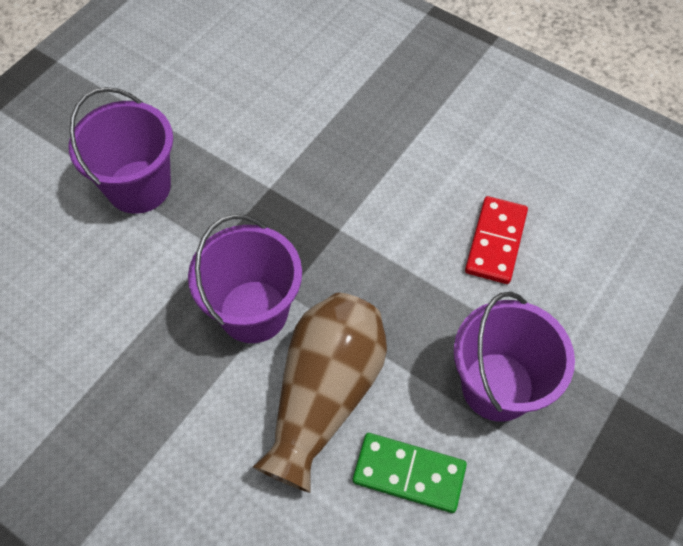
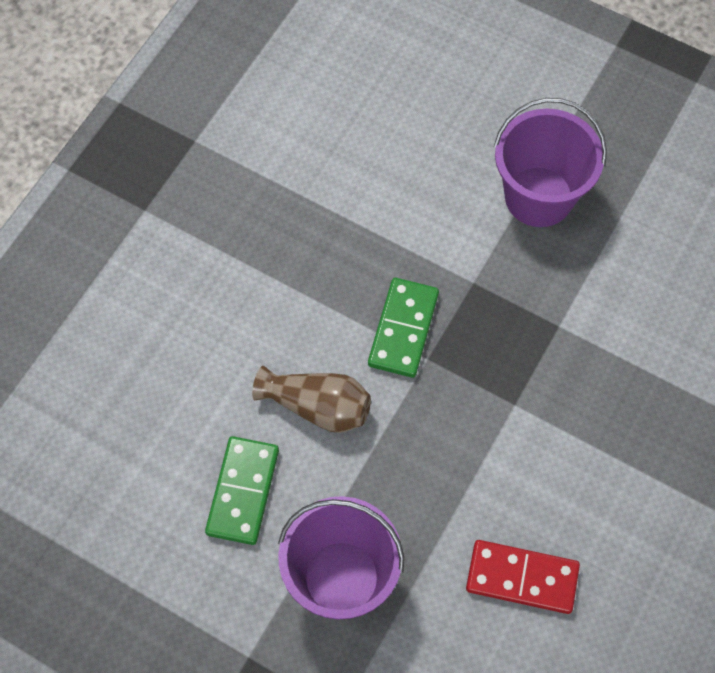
camera: 85 degrees right, 5 degrees up
purple bucket [188,214,302,343] -> green domino [368,278,439,378]
brown vase [253,293,387,493] -> brown vase [252,366,371,433], size x0.61

